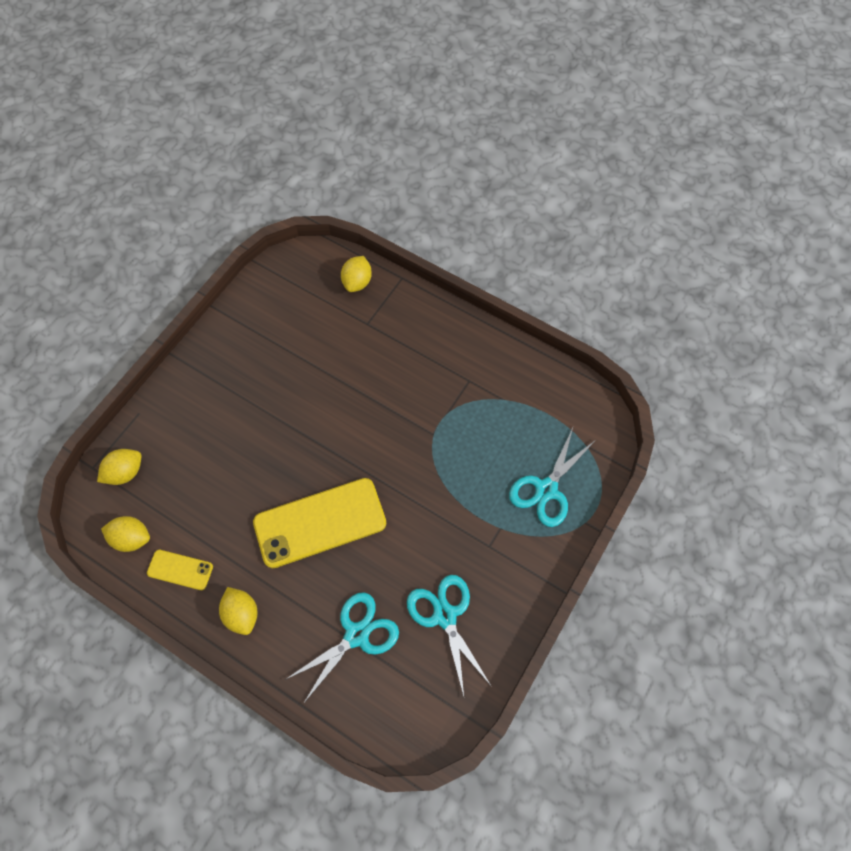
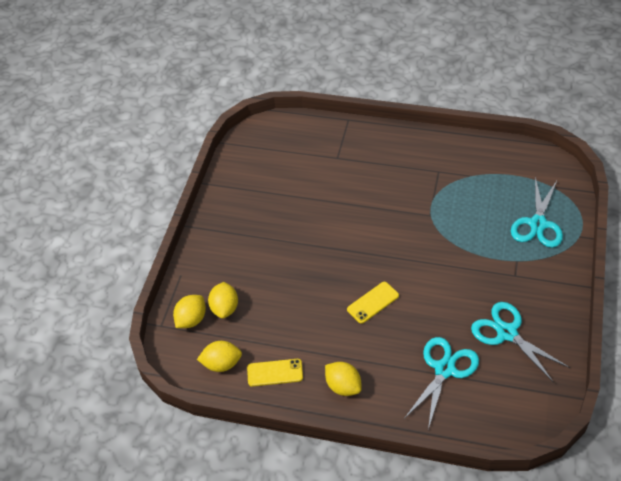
camera: 15 degrees left, 15 degrees down
yellow phone [253,478,387,568] -> yellow phone [347,282,399,324], size x0.48
yellow lemon [341,256,372,292] -> yellow lemon moved to [208,282,238,318]

